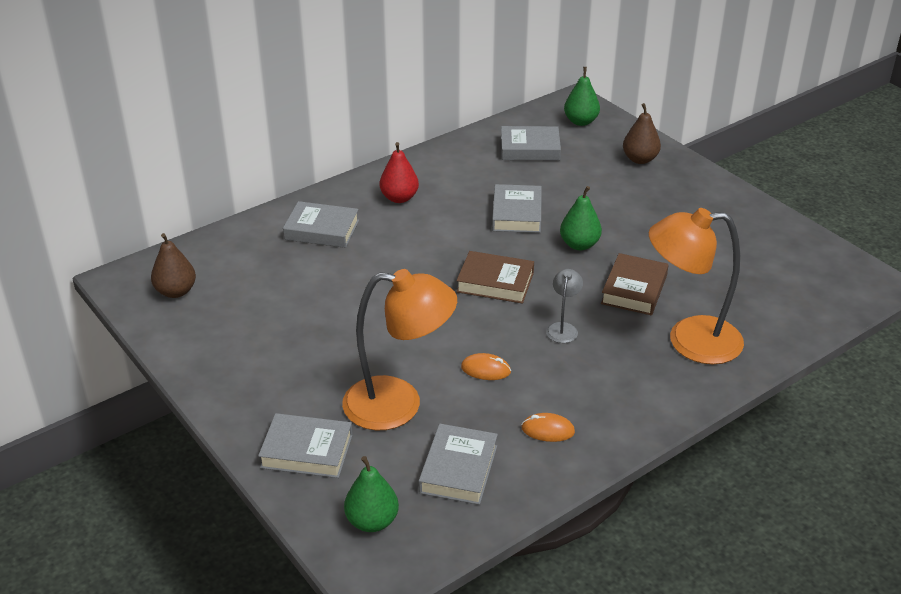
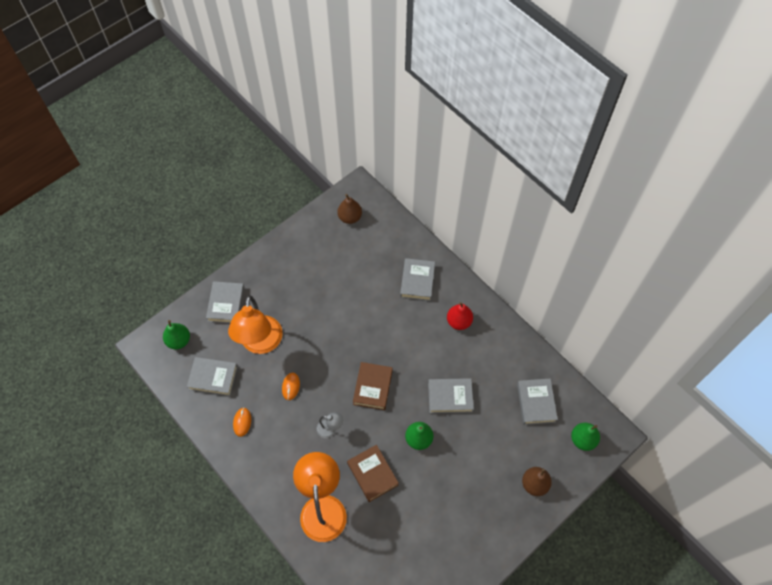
camera: 85 degrees right, 25 degrees up
brown book [601,253,669,315] -> brown book turned 45 degrees clockwise [347,445,399,502]

